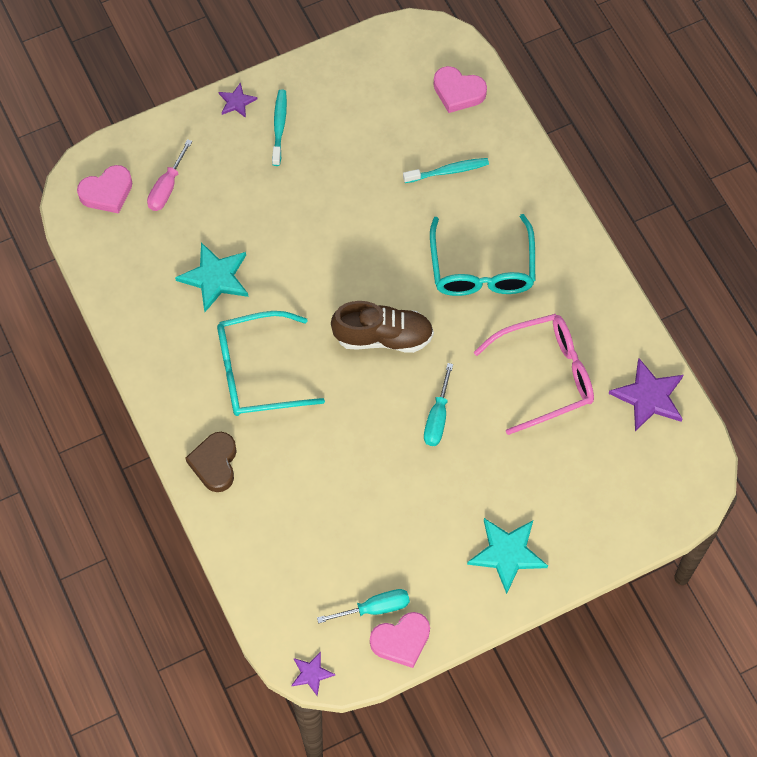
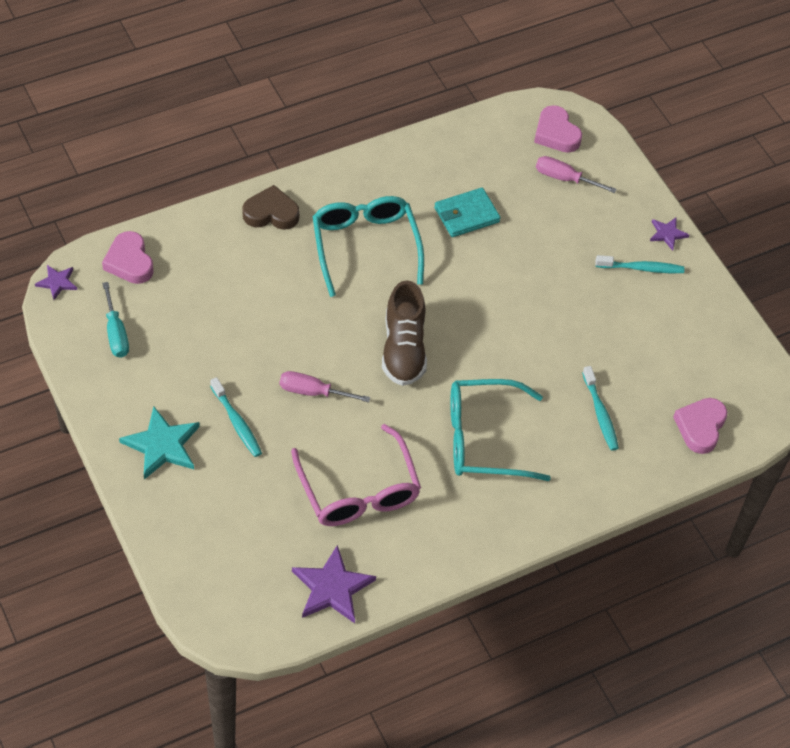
camera: 85 degrees right, 10 degrees down
turquoise star [175,242,249,312] -> turquoise wallet [434,188,501,237]
pink heart [370,612,430,668] -> pink heart moved to [102,231,154,284]
turquoise screwdriver [424,363,453,446] -> pink screwdriver [280,371,370,402]
none -> turquoise toothbrush [210,377,262,457]

